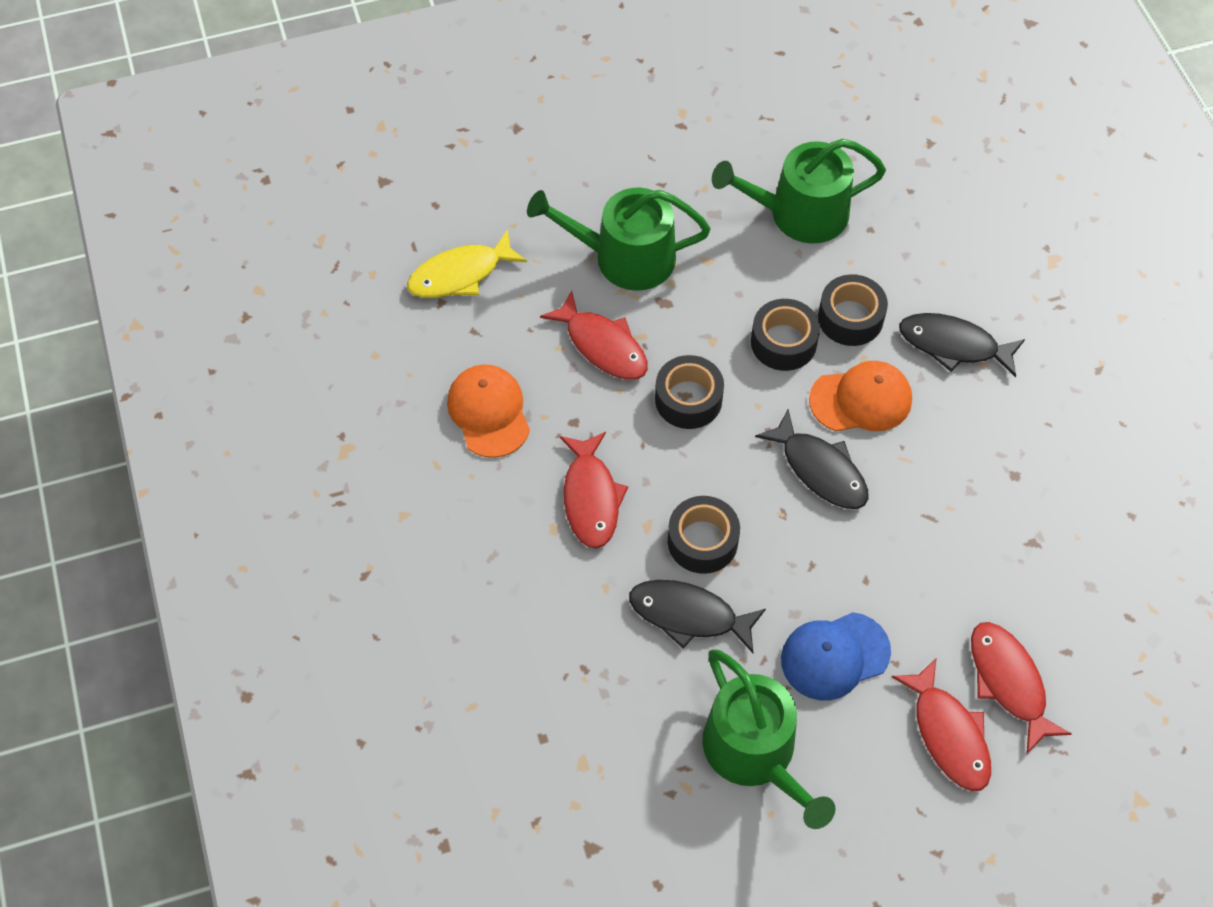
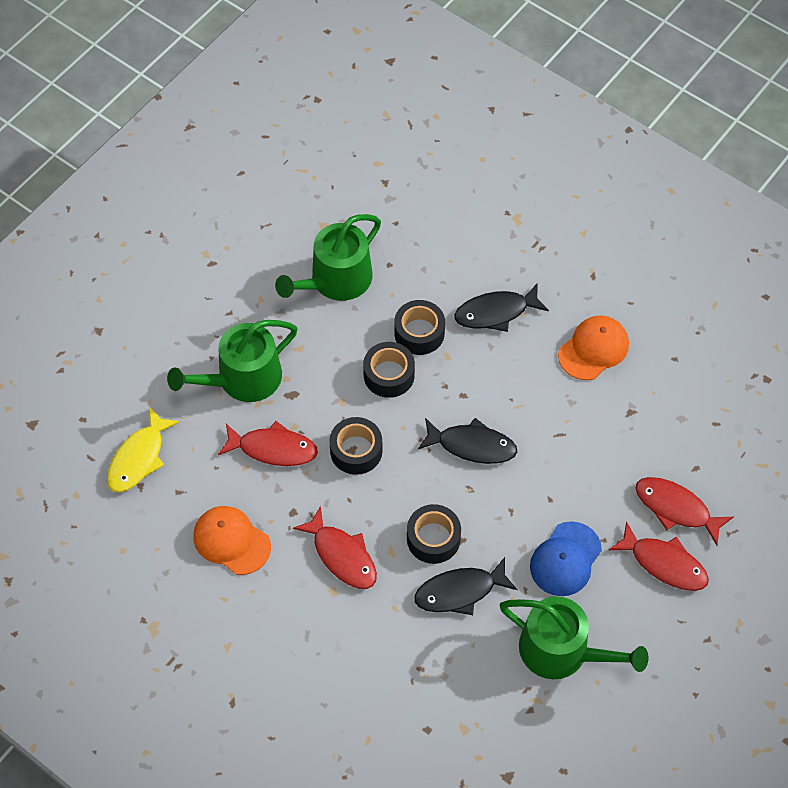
camera: 35 degrees left, 0 degrees up
orange cap [809,361,912,431] -> orange cap moved to [558,315,629,380]

